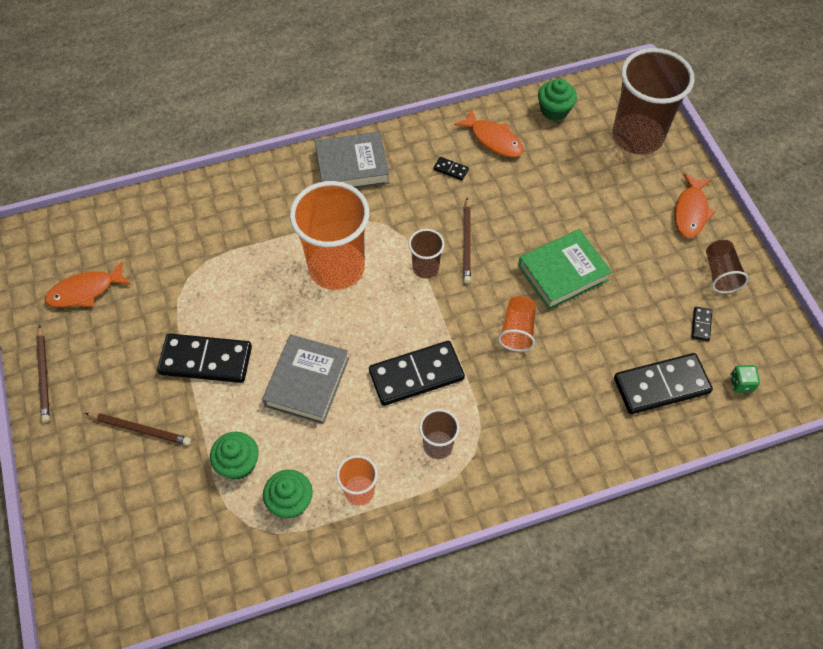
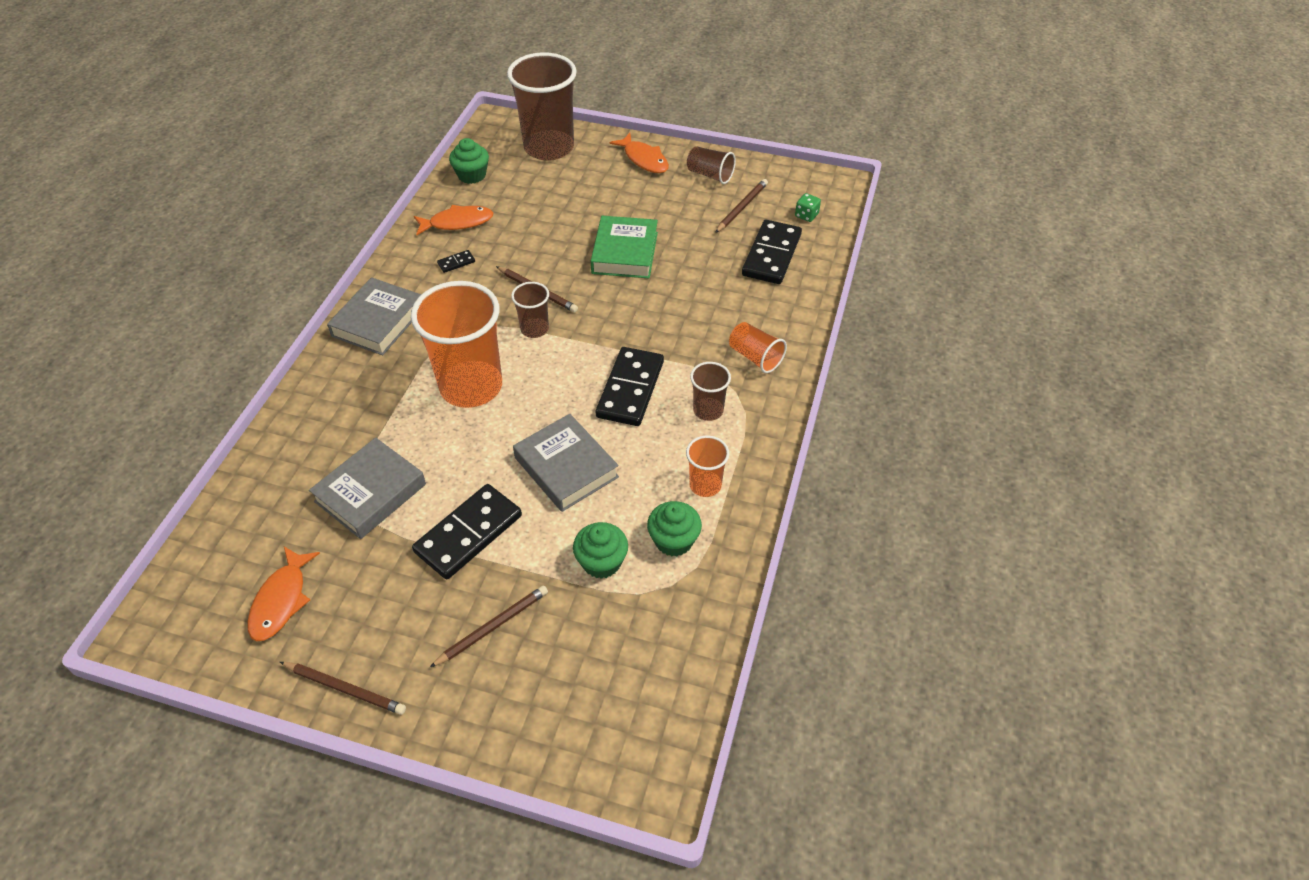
camera: 55 degrees left, 10 degrees down
orange cup [498,296,536,351] -> orange cup moved to [729,322,787,373]
black domino [691,307,712,341] -> brown pencil [715,179,768,233]
none -> grey book [309,437,426,539]

